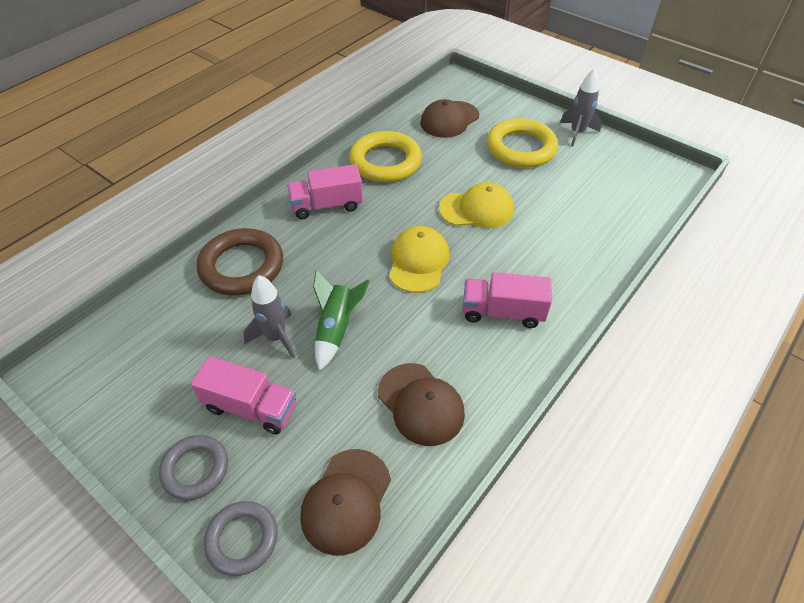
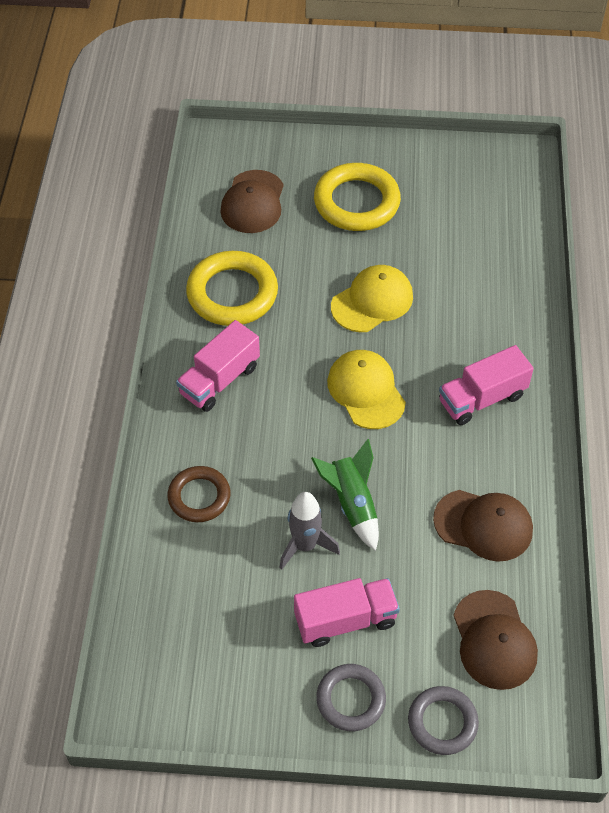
camera: 35 degrees left, 5 degrees up
brown ring [197,228,283,295] -> brown ring [167,466,231,522], size x0.62
grey rocket [560,69,602,147] -> none

